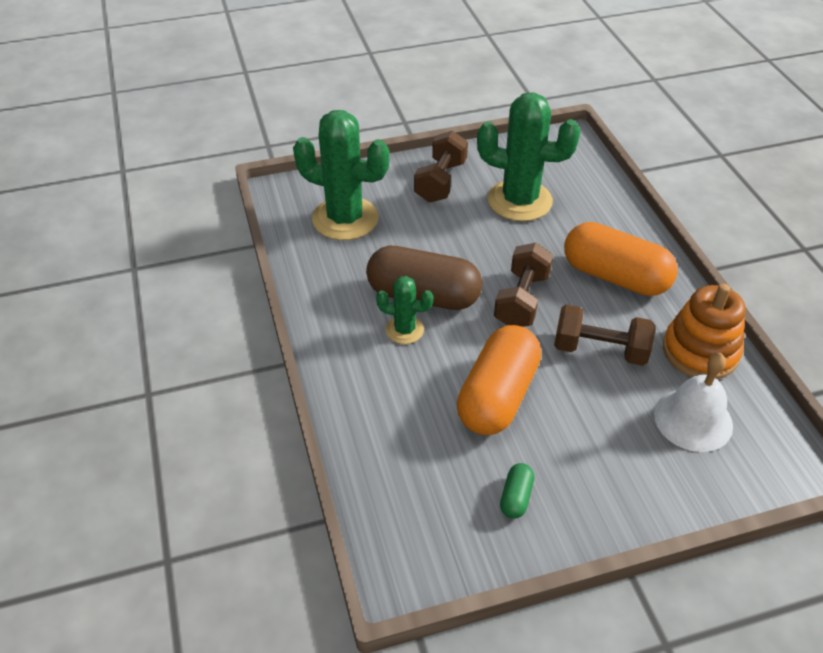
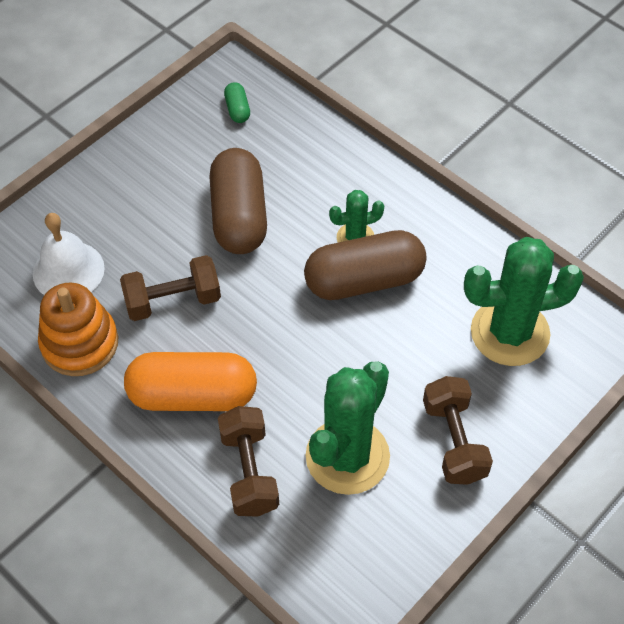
camera: 150 degrees right, 10 degrees up
orange capsule [457,325,541,435] -> brown capsule [209,148,267,254]
green cactus [477,93,580,221] -> green cactus turned 45 degrees counterclockwise [306,361,390,495]
brown dumbbell [494,243,553,327] -> brown dumbbell moved to [218,406,279,517]
green capsule [500,463,534,519] -> green capsule moved to [224,82,250,123]

